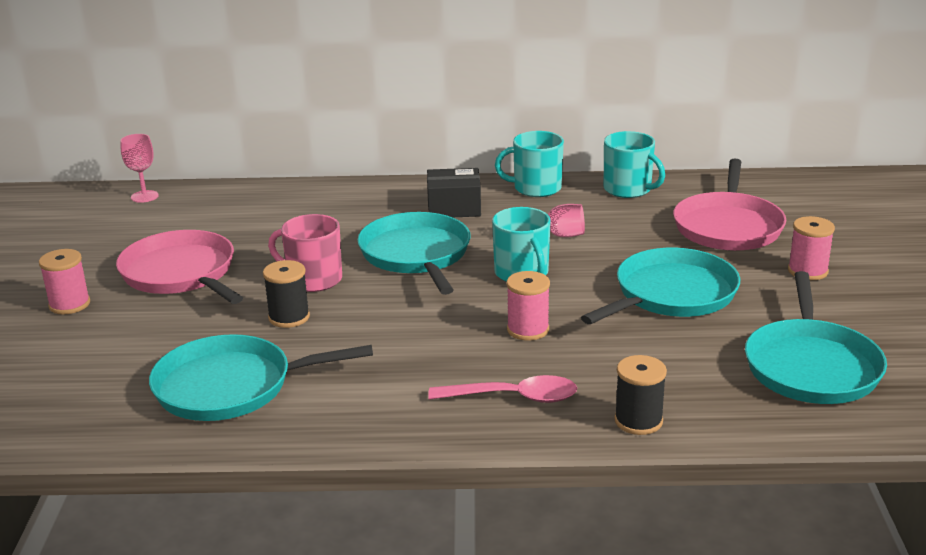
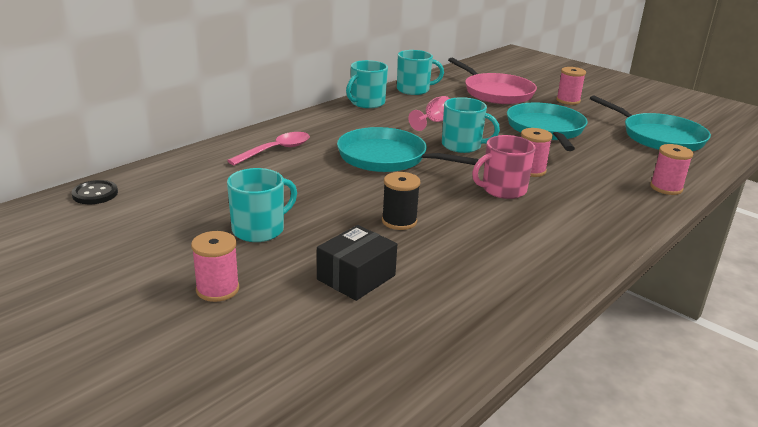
camera: 50 degrees left, 0 degrees up
pink pan [116,230,243,304] -> turquoise mug [227,168,297,242]
pink goblet [120,134,159,203] -> black button [72,180,118,204]
turquoise pan [149,334,373,421] -> none
pink mug [268,214,342,292] -> pink mug moved to [472,135,536,199]
black box [427,168,481,217] -> black box moved to [317,225,397,301]
pink spoon [428,375,577,403] -> pink spoon moved to [227,132,310,165]
black spool [614,355,667,435] -> pink spool [650,144,693,195]

